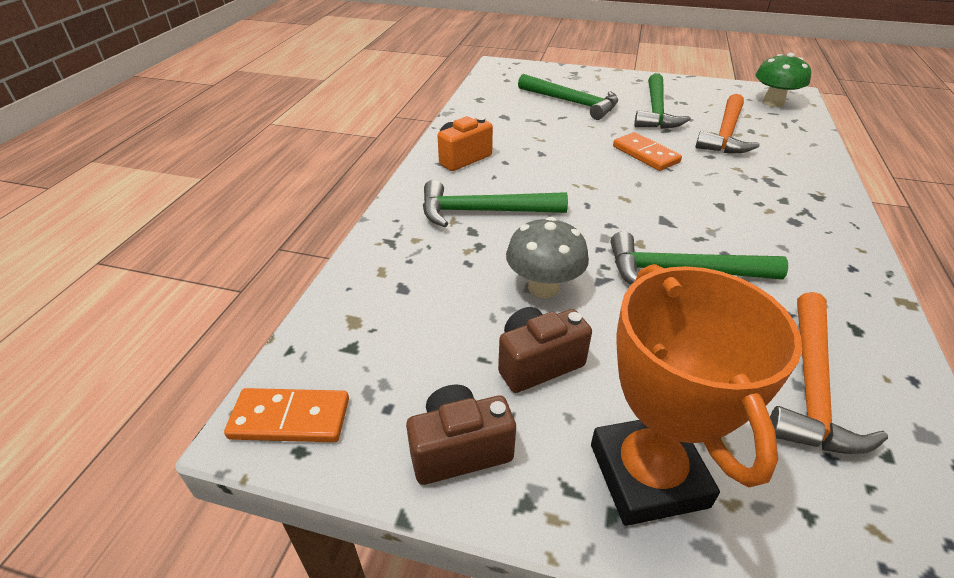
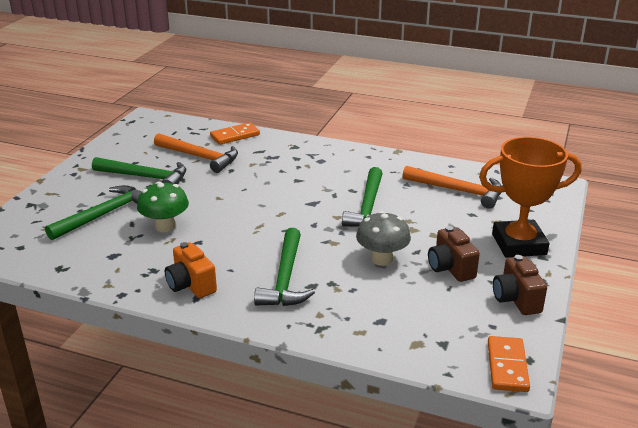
camera: 85 degrees left, 10 degrees down
orange domino [613,132,682,171] -> orange domino moved to [210,122,260,145]
green mushroom [755,53,811,107] -> green mushroom moved to [137,181,189,232]

